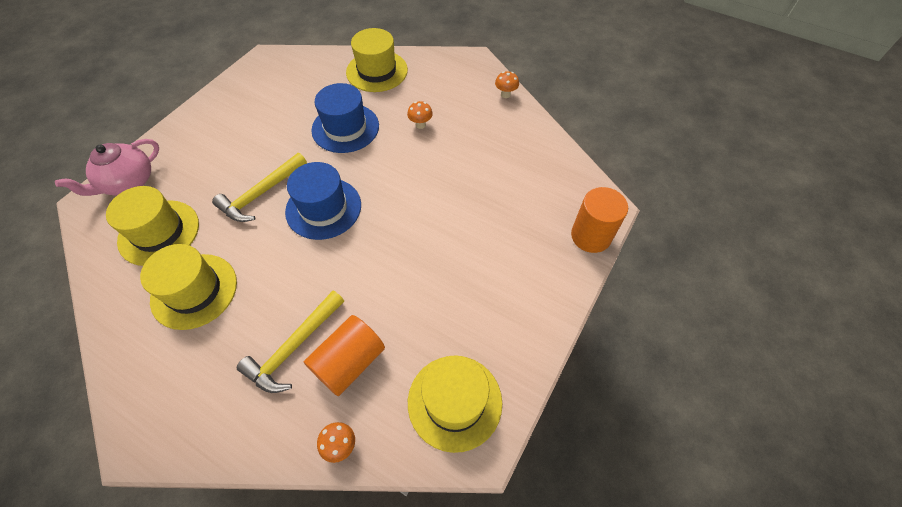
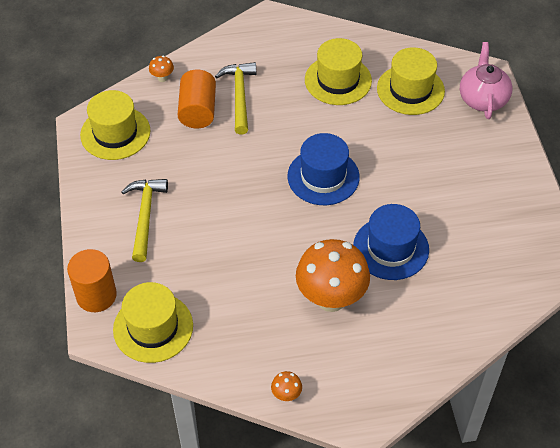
camera: 140 degrees right, 5 degrees down
yellow hammer [212,153,307,222] -> yellow hammer moved to [121,179,168,262]
yellow hat [346,28,408,92] -> yellow hat moved to [113,282,193,363]
orange mushroom [407,101,433,129] -> orange mushroom [296,239,370,312], size x2.49

